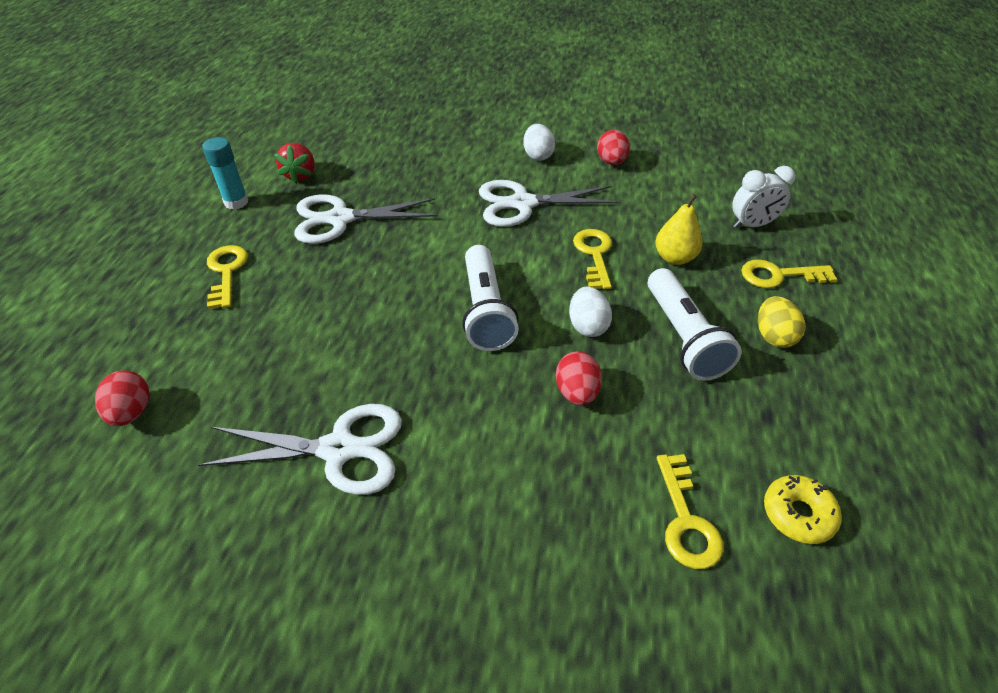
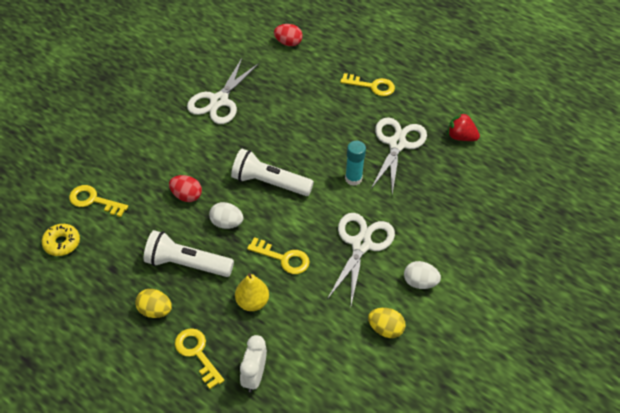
camera: 115 degrees right, 5 degrees up
turquoise glue stick [202,137,248,210] -> turquoise glue stick moved to [345,141,366,186]
red egg [597,130,630,165] -> yellow egg [368,308,406,338]
yellow key [741,259,837,288] -> yellow key turned 60 degrees counterclockwise [175,328,224,389]

